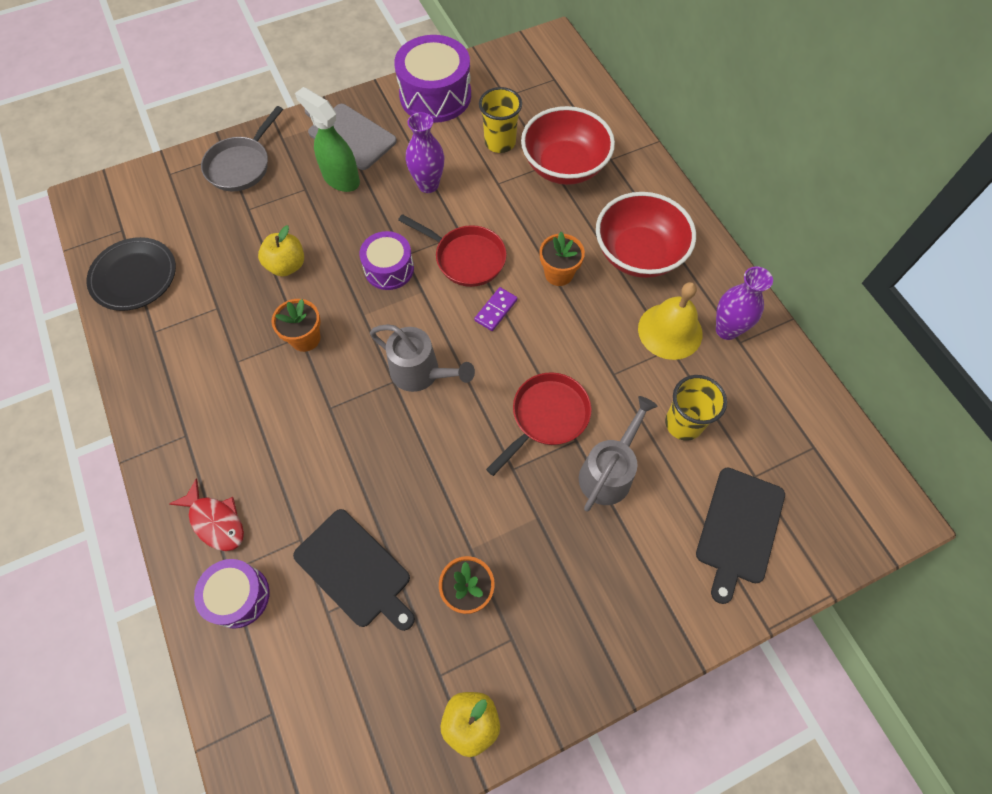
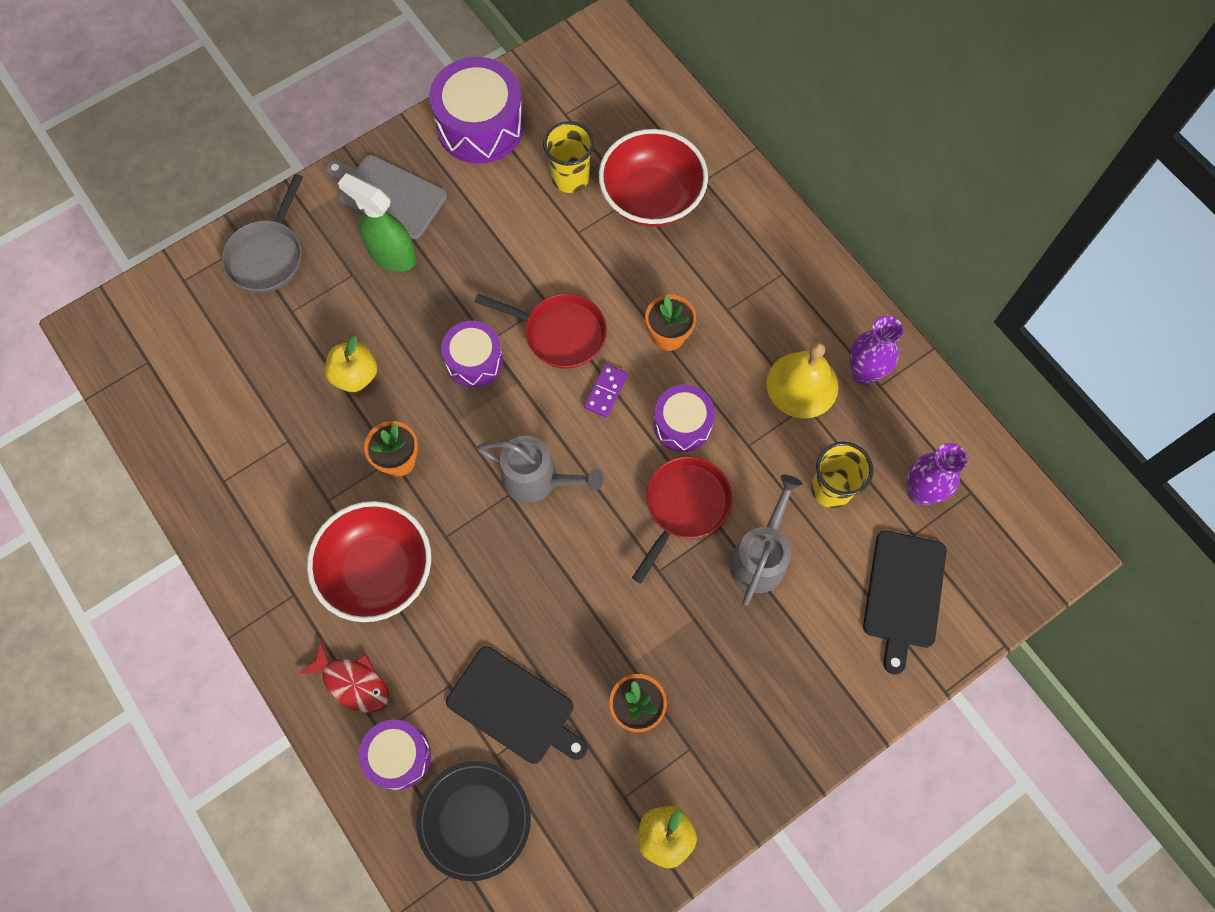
camera: 10 degrees left, 5 degrees up
black plate [86,237,176,311] -> black plate moved to [416,761,531,881]
purple vase [406,112,445,193] -> purple vase moved to [907,443,968,505]
red bowl [596,192,696,278] -> red bowl moved to [307,501,431,622]
none -> purple drum [654,385,715,452]

